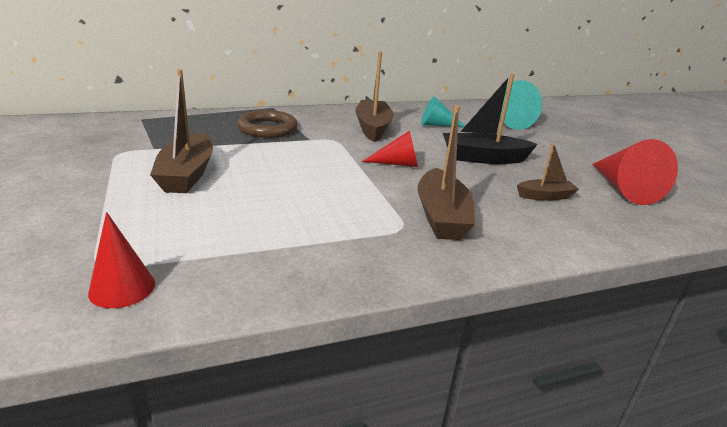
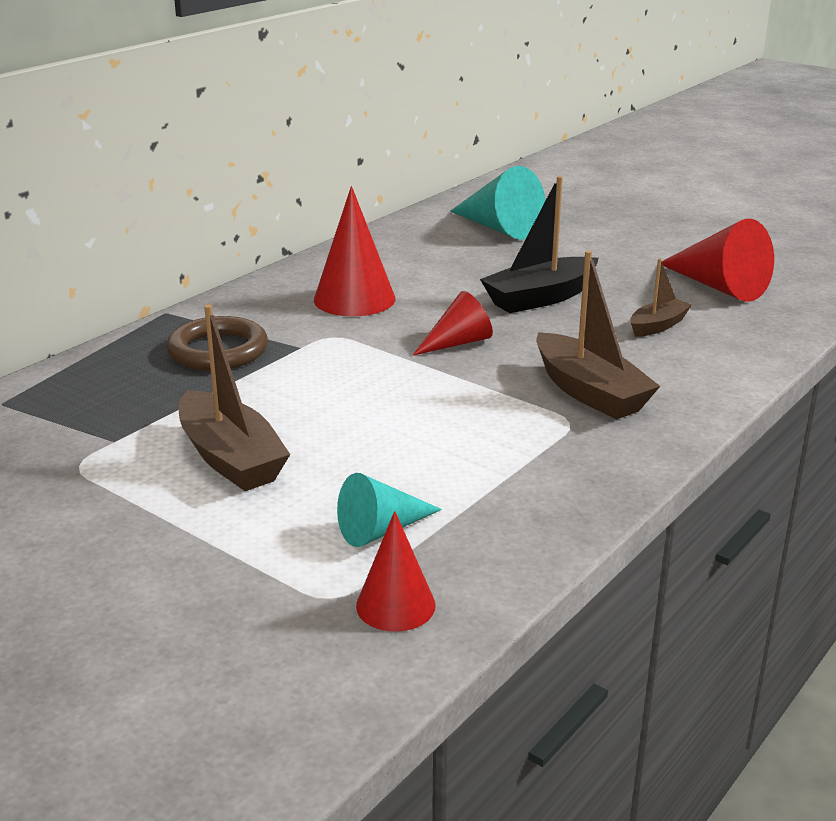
camera: 30 degrees left, 0 degrees up
brown boat [355,51,394,142] -> red cone [314,186,395,316]
turquoise cone [421,96,465,127] -> turquoise cone moved to [337,473,442,547]

